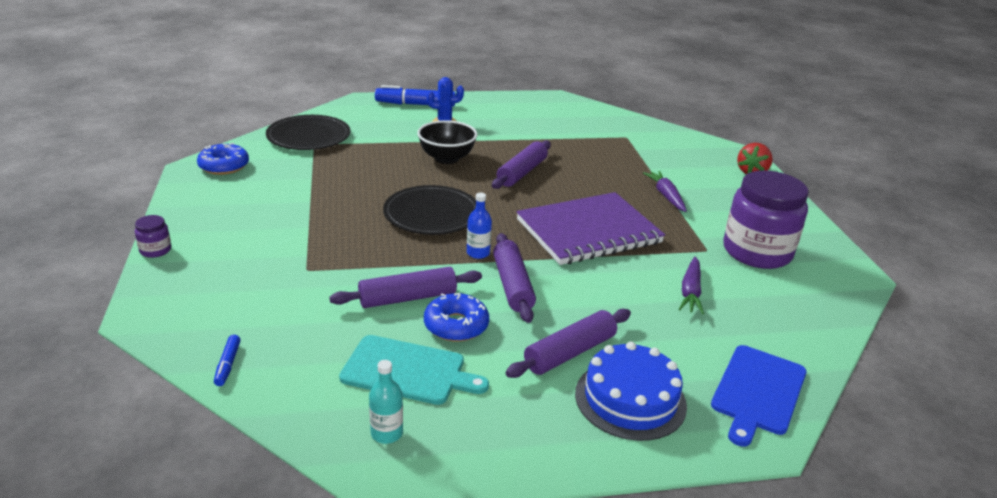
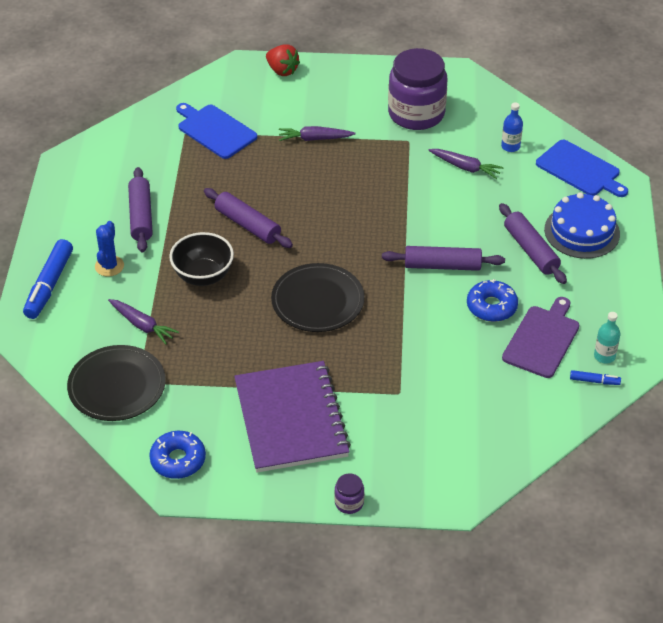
camera: 75 degrees left, 15 degrees up
blue marker [214,335,241,386] -> blue marker moved to [570,370,621,385]
purple rolling pin [329,267,482,308] -> purple rolling pin moved to [128,167,153,252]
turquoise cutting board [339,335,489,405] -> purple cutting board [502,297,579,378]
blue bottle [467,193,492,259] -> blue bottle moved to [501,102,523,152]
purple notebook [516,192,665,265] -> purple notebook moved to [234,361,351,473]
none -> purple carrot [108,299,179,344]
none -> blue cutting board [176,103,257,159]

